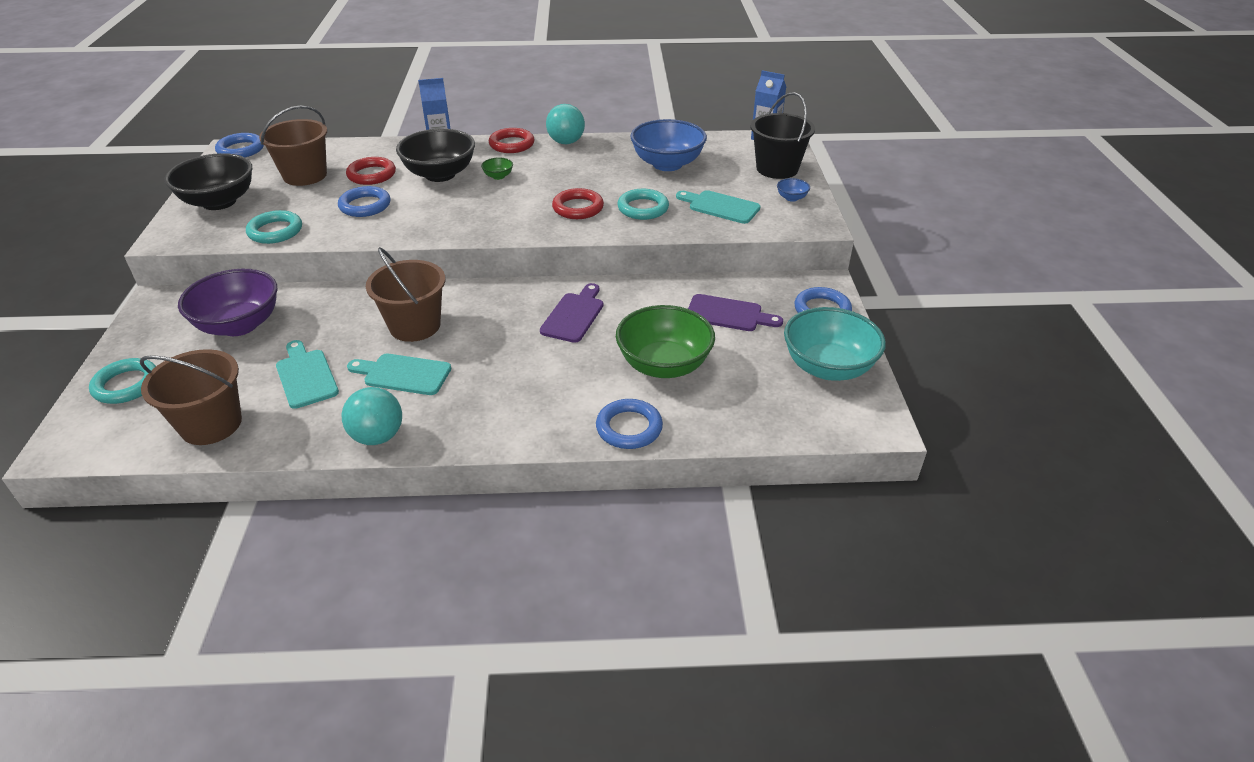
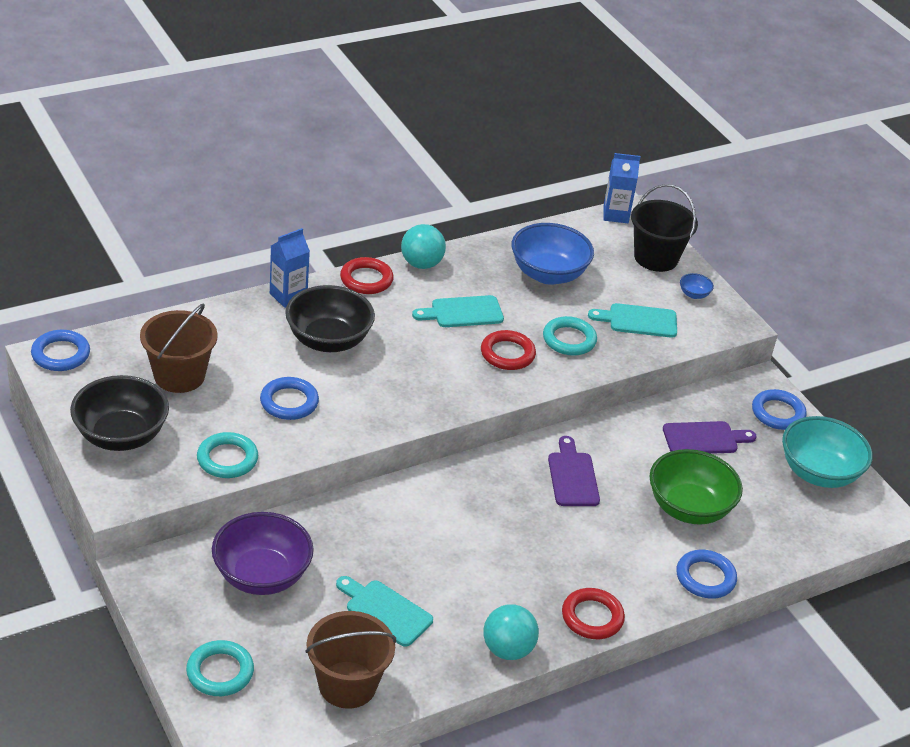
camera: 30 degrees left, 0 degrees up
red ring [346,157,396,185] -> red ring moved to [562,588,625,639]
turquoise cutting board [347,354,451,395] -> turquoise cutting board moved to [412,295,504,327]
brown bucket [366,247,445,342] -> none
green bowl [481,157,513,180] -> none

